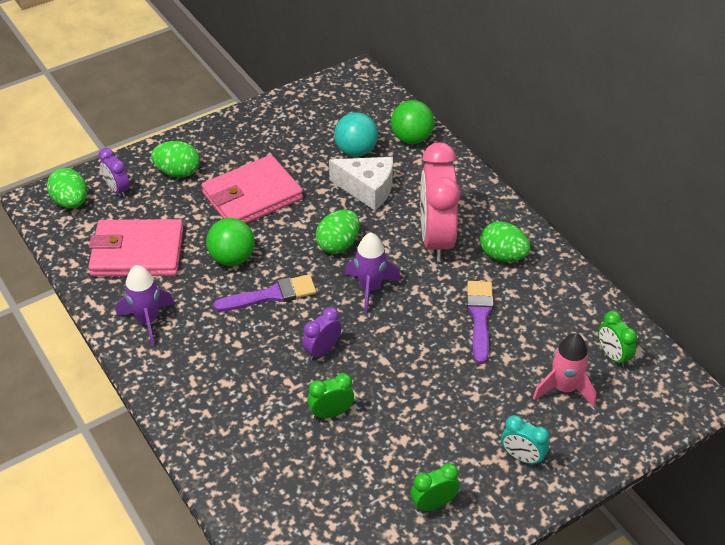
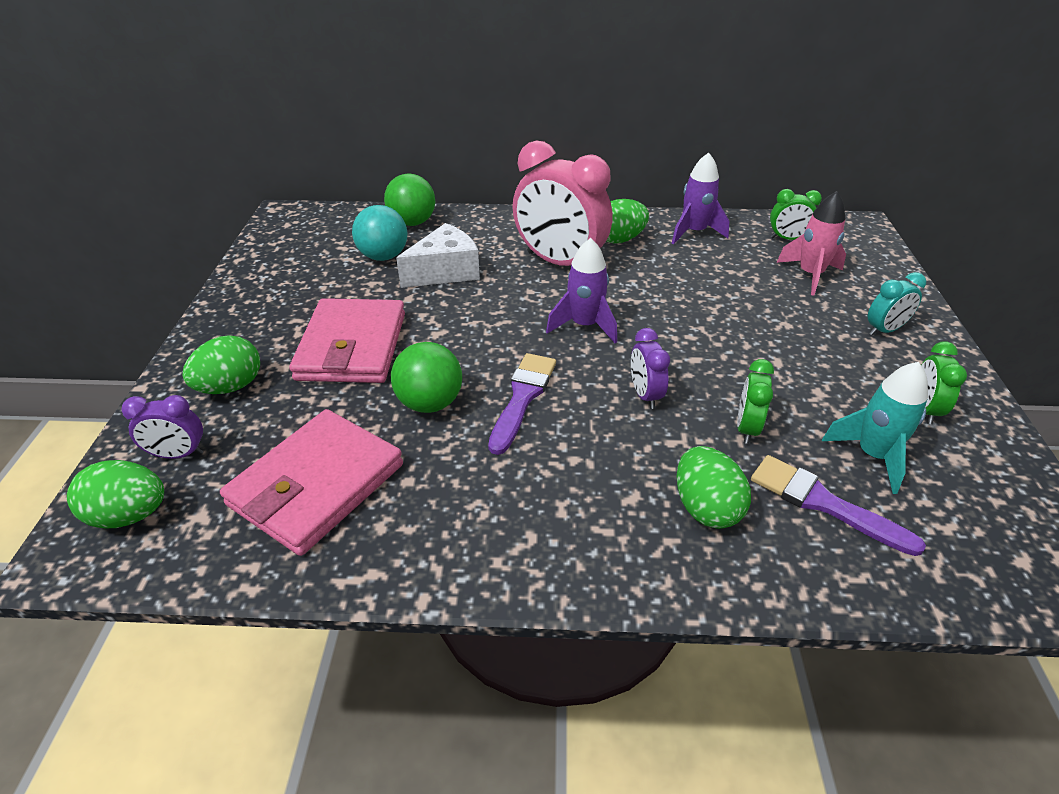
camera: 55 degrees left, 5 degrees down
purple rocket [116,265,175,346] -> purple rocket moved to [672,152,730,244]
green egg [316,210,360,254] -> green egg moved to [677,446,751,529]
purple brush [467,281,494,364] -> purple brush moved to [751,455,926,556]
none -> turquoise rocket [822,362,928,494]

